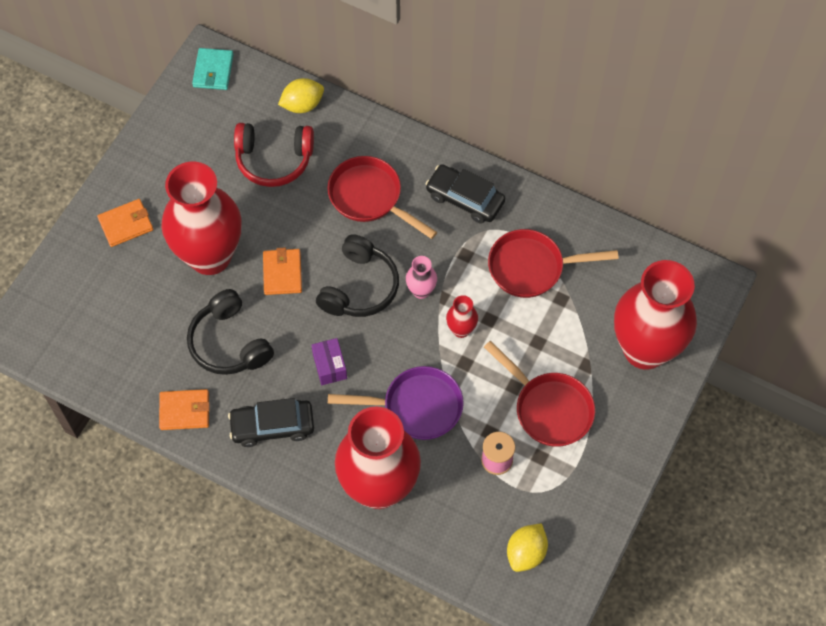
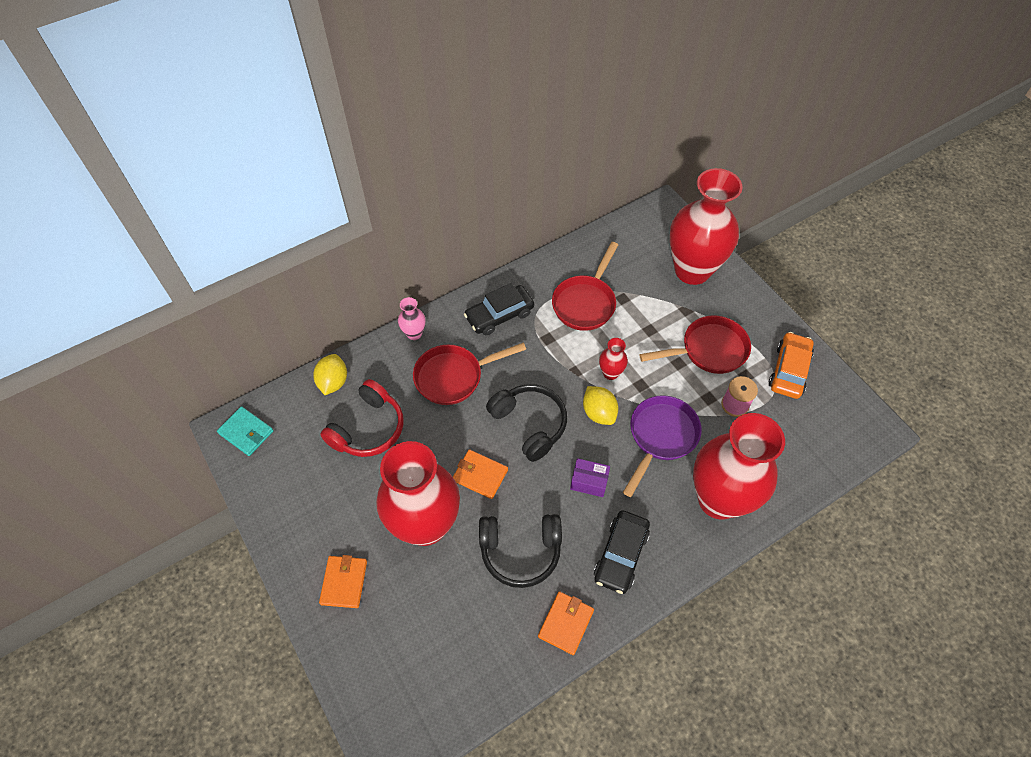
camera: 60 degrees left, 5 degrees down
pink vase [406,256,437,299] -> pink vase moved to [398,297,425,340]
yellow lemon [507,523,548,572] -> yellow lemon moved to [583,386,618,425]
none -> orange car [769,332,814,399]

